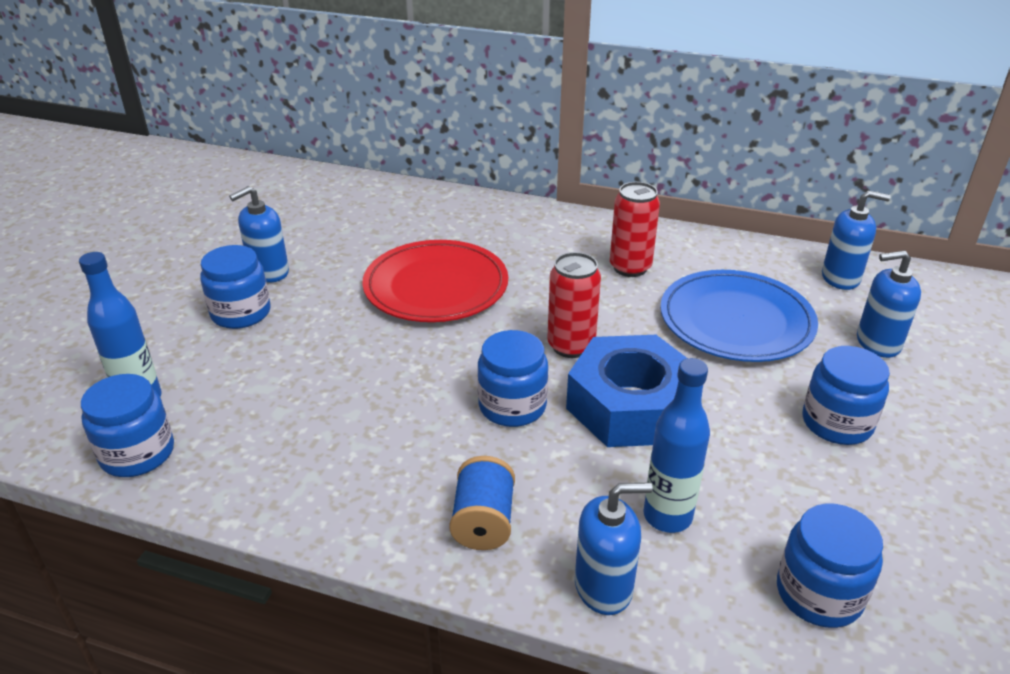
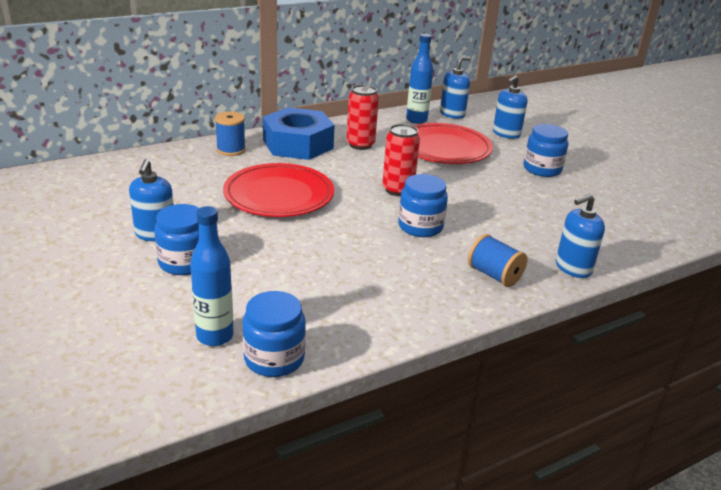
camera: 50 degrees left, 5 degrees down
blue nut [566,335,687,447] -> blue nut moved to [263,107,335,160]
blue soap dispenser [575,482,653,615] -> blue soap dispenser turned 150 degrees counterclockwise [556,194,605,278]
blue bottle [643,358,710,533] -> blue bottle moved to [406,34,433,124]
blue plate [660,270,818,362] -> red plate [413,123,493,164]
blue jar [777,504,883,628] -> none
none -> blue spool [215,112,246,156]

